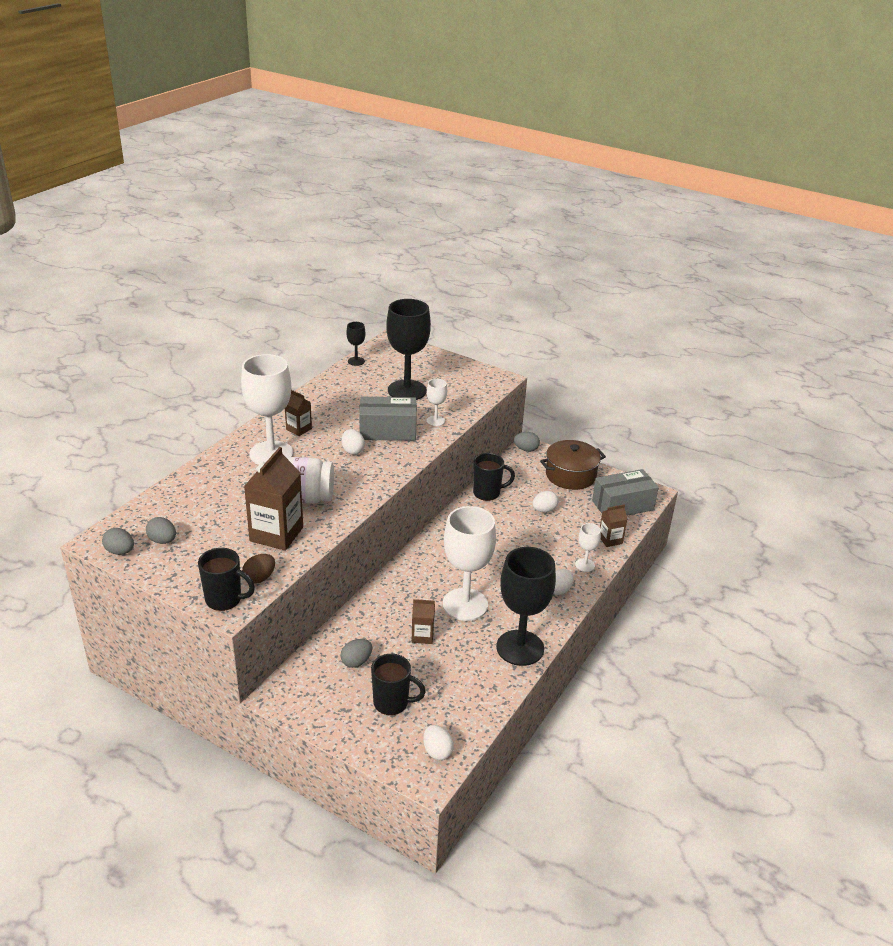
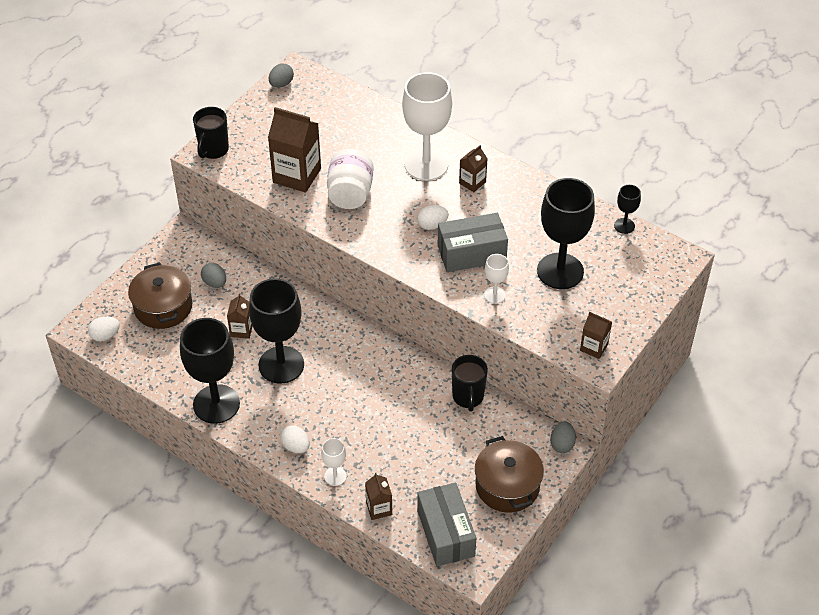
camera: 95 degrees right, 15 degrees up
grey egg [146,517,176,544] -> none
brown egg [242,554,275,584] -> none
grey box [359,397,417,441] -> grey box turned 75 degrees clockwise [438,213,508,272]
black mug [371,654,426,715] -> brown pot [128,263,192,329]
white goblet [443,506,496,621] -> black goblet [249,278,304,384]
white egg [532,491,558,512] -> none
none -> brown carton [580,312,612,359]

